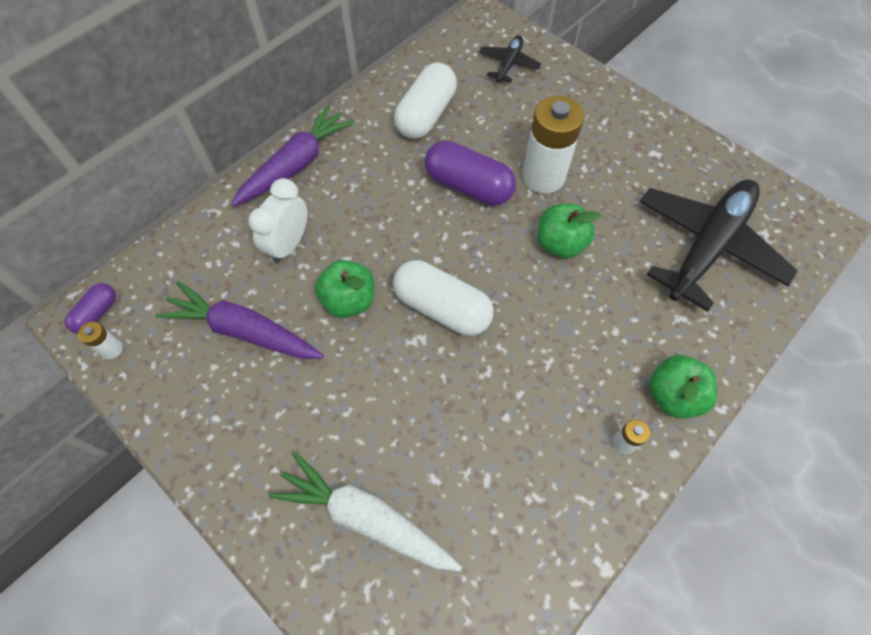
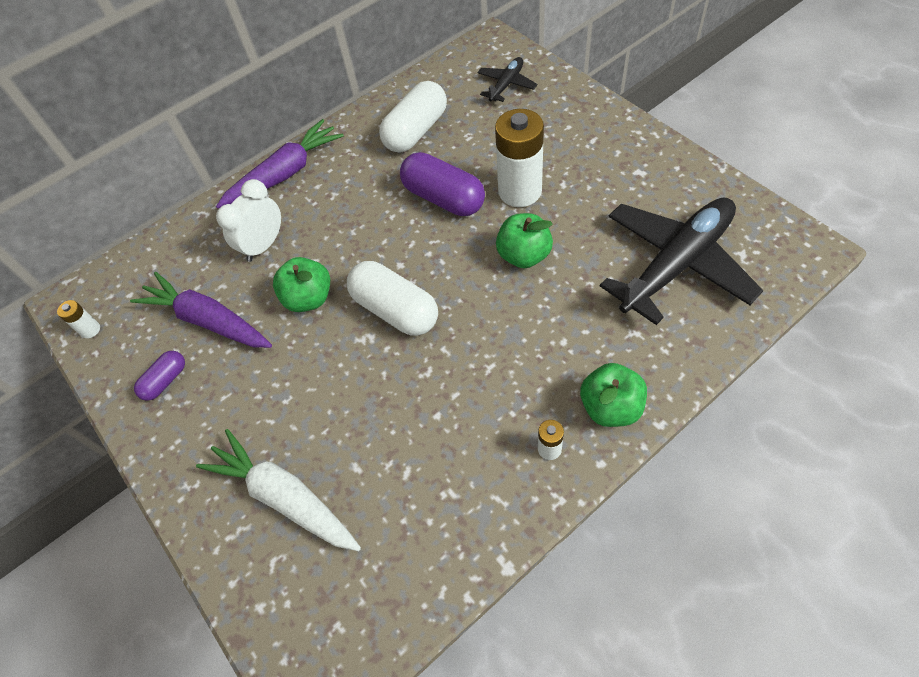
camera: 15 degrees right, 5 degrees down
purple capsule [65,283,116,334] -> purple capsule moved to [134,351,185,401]

